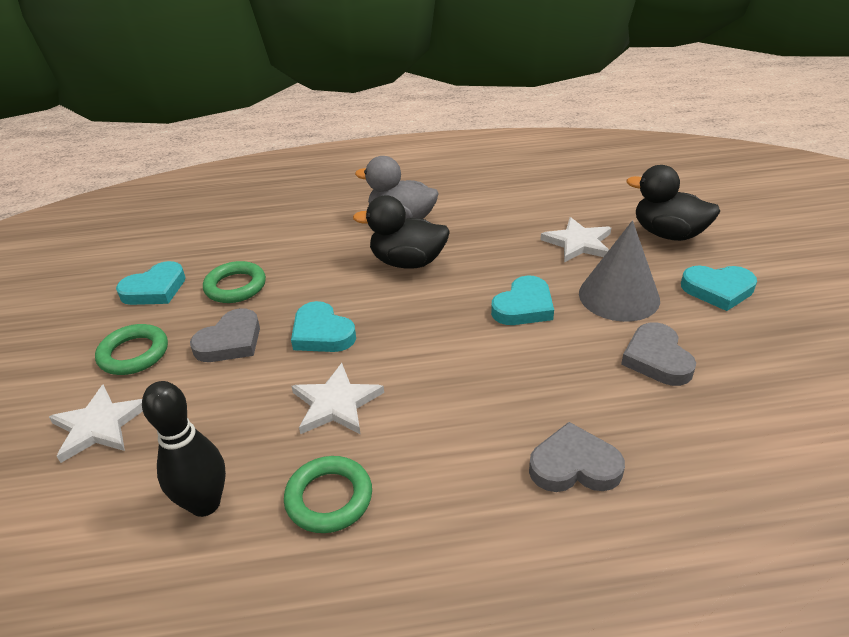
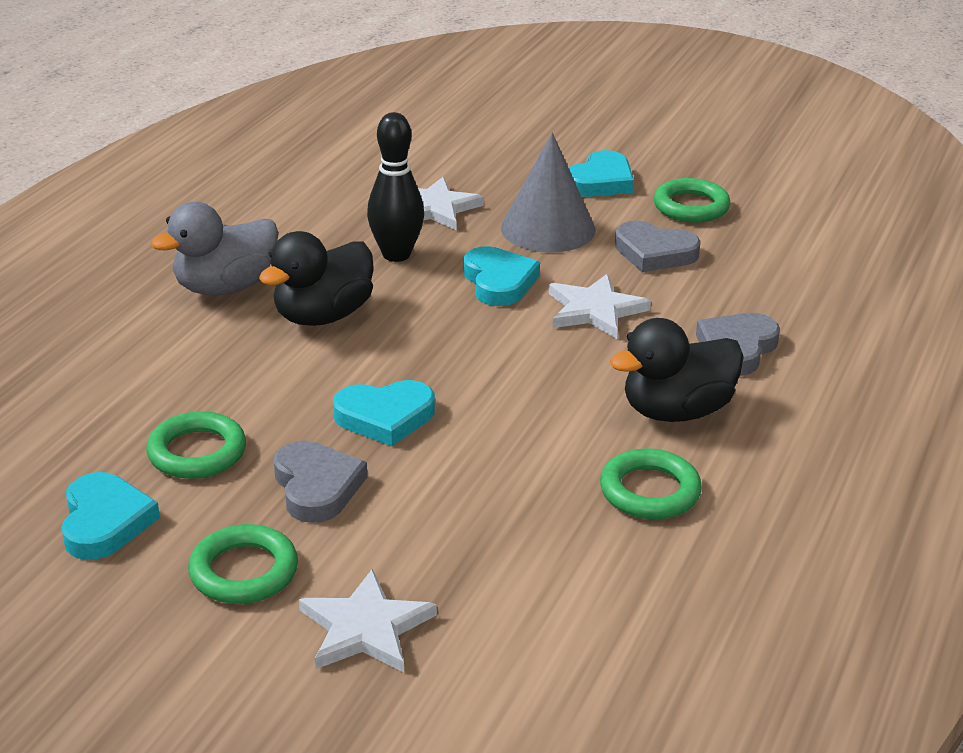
camera: 60 degrees left, 5 degrees down
black bowling pin [142,381,226,517] -> black bowling pin moved to [367,112,424,262]
white star [291,363,384,434] -> white star moved to [549,274,651,339]
black duck [627,165,720,241] -> black duck moved to [610,318,744,422]
none -> green ring [654,178,731,223]

